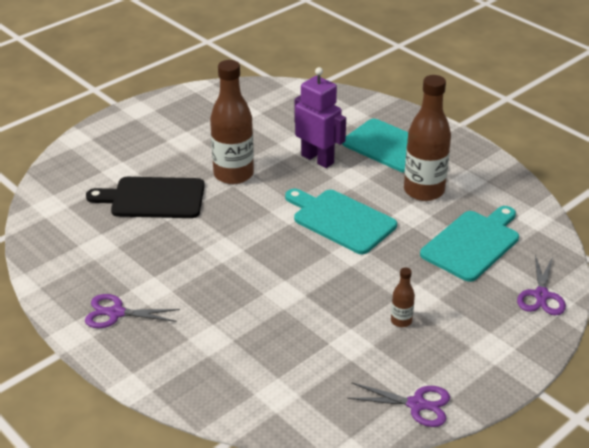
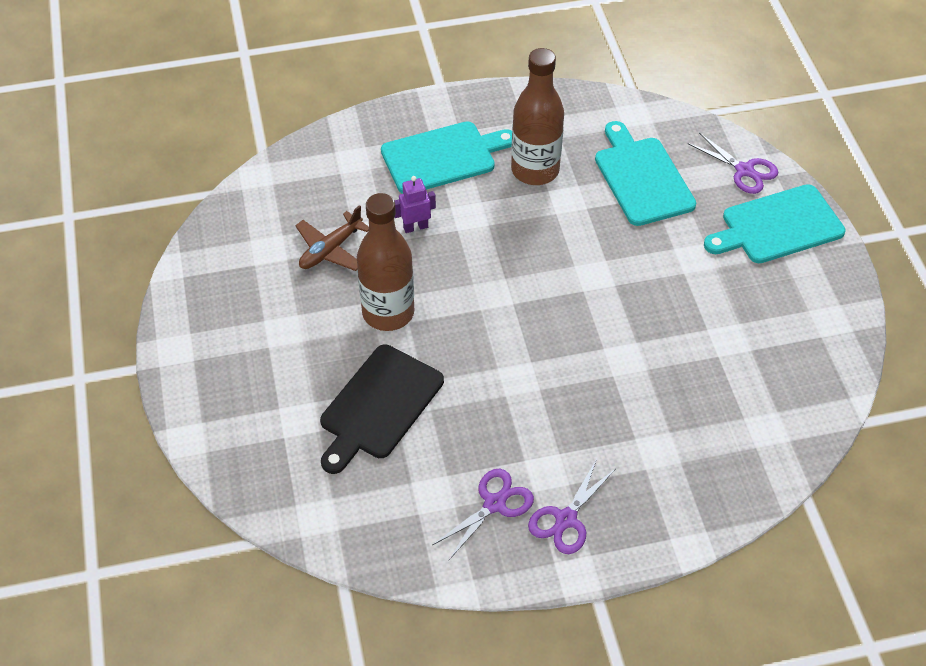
camera: 60 degrees left, 15 degrees up
turquoise cutting board [285,189,397,254] -> turquoise cutting board moved to [704,184,846,263]
purple robot [295,67,346,168] -> purple robot [394,176,436,233], size x0.56
purple scissors [347,382,450,427] -> purple scissors moved to [433,469,534,560]
brown bottle [391,267,415,327] -> none
none -> brown plane [295,205,369,271]

